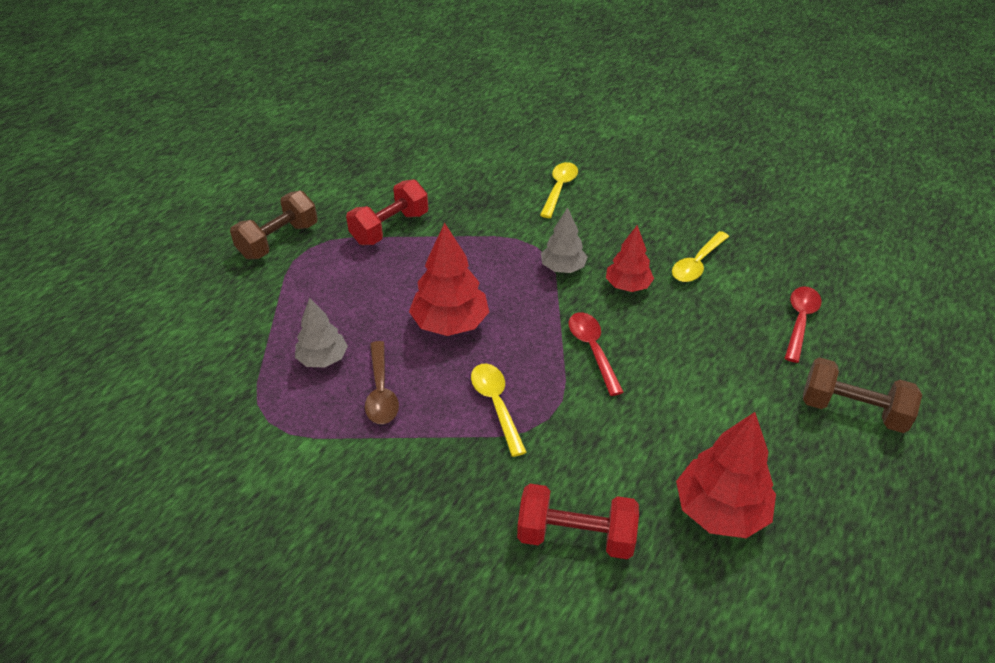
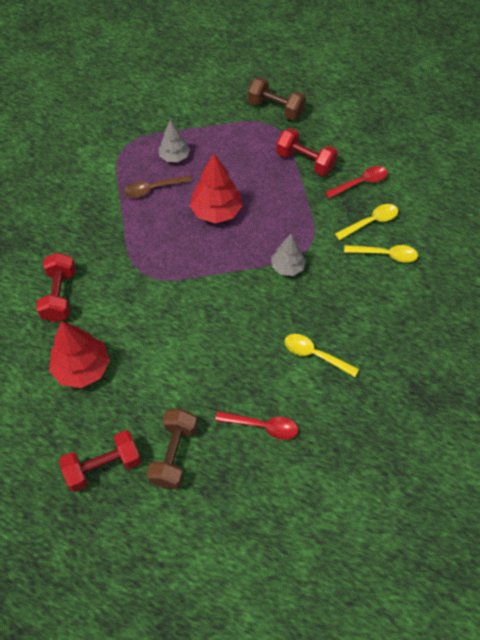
camera: 80 degrees right, 15 degrees up
yellow spoon [471,364,526,457] -> yellow spoon moved to [335,204,398,240]
red spoon [569,312,624,396] -> red spoon moved to [325,166,388,199]
red tree [606,225,654,292] -> none
none -> red dumbbell [59,430,141,492]

